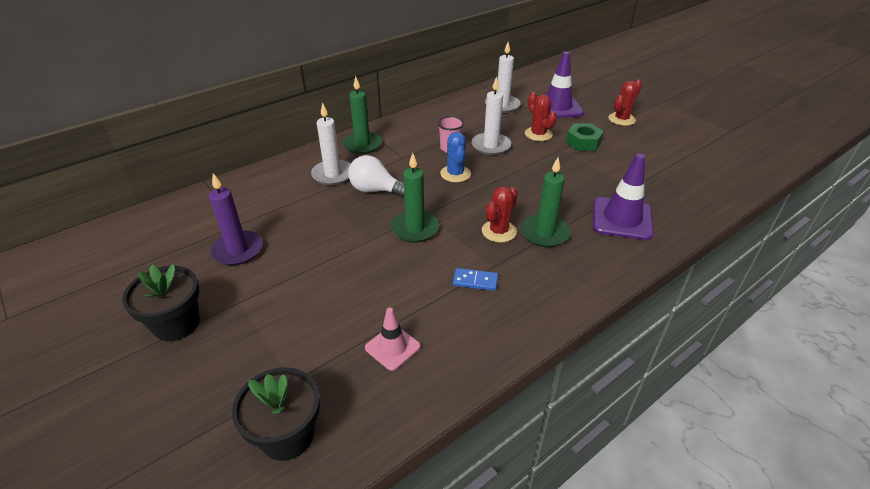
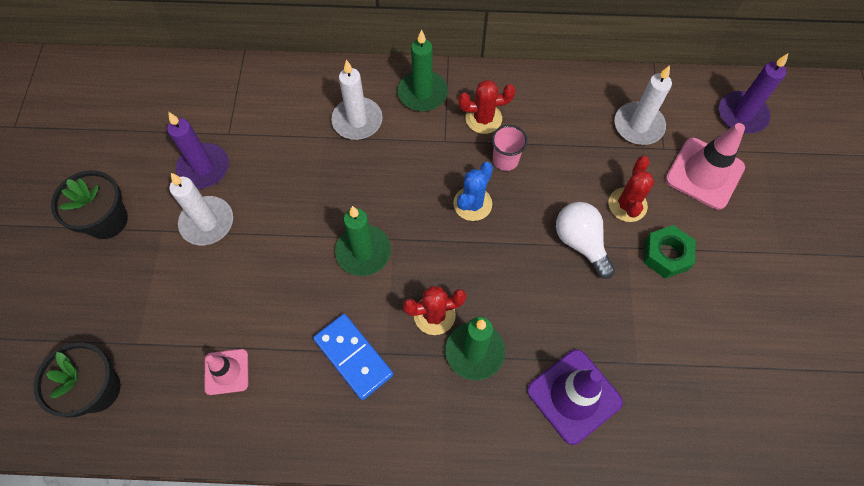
camera: 40 degrees right, 25 degrees up
white light bulb [348,155,404,198] -> white light bulb moved to [556,202,615,279]
blue domino [453,268,498,291] -> blue domino [313,314,393,400], size x1.69
white candle [471,76,511,155] -> white candle moved to [170,173,233,245]
purple traffic cone [537,51,584,118] -> pink traffic cone [665,123,745,210]
red cactus [608,80,642,126] -> red cactus moved to [458,80,516,134]
none -> purple candle [719,53,788,134]

